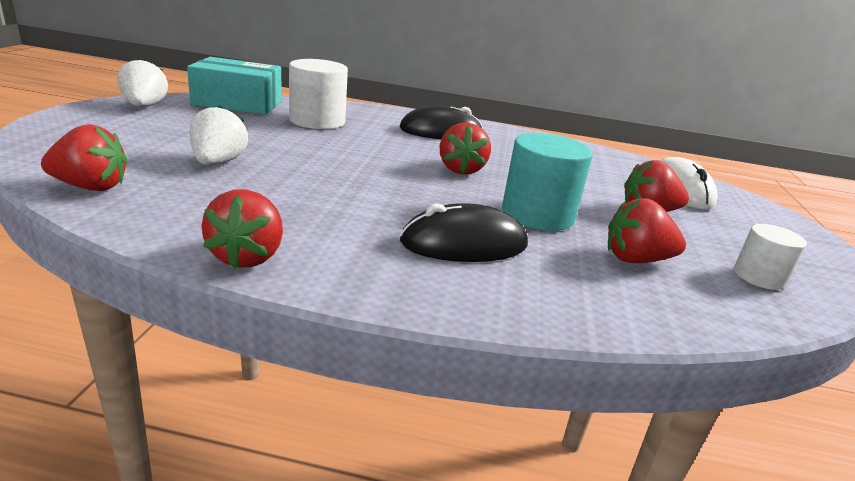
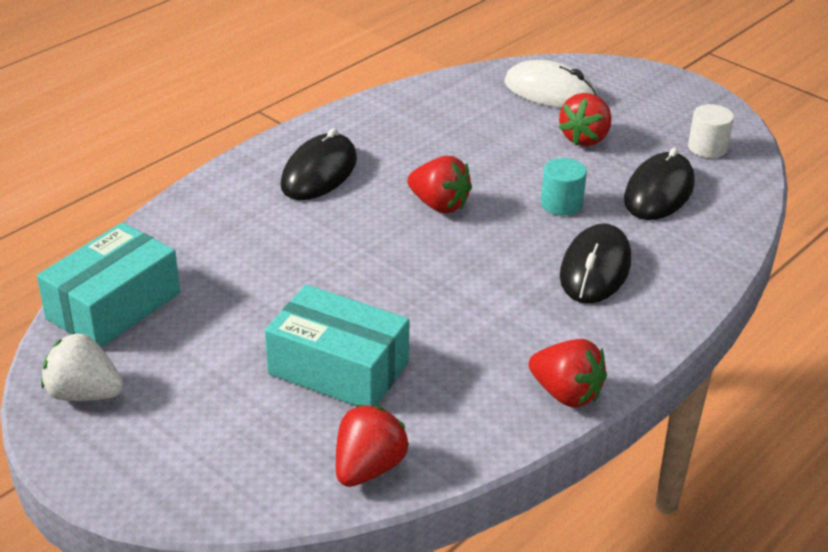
camera: 55 degrees left, 10 degrees up
white strawberry [190,105,248,165] -> turquoise box [265,284,410,406]
white cylinder [289,59,348,129] -> none
turquoise cylinder [502,133,593,231] -> turquoise cylinder [541,158,587,216], size x0.58
red strawberry [608,198,686,263] -> black mouse [624,147,695,220]

